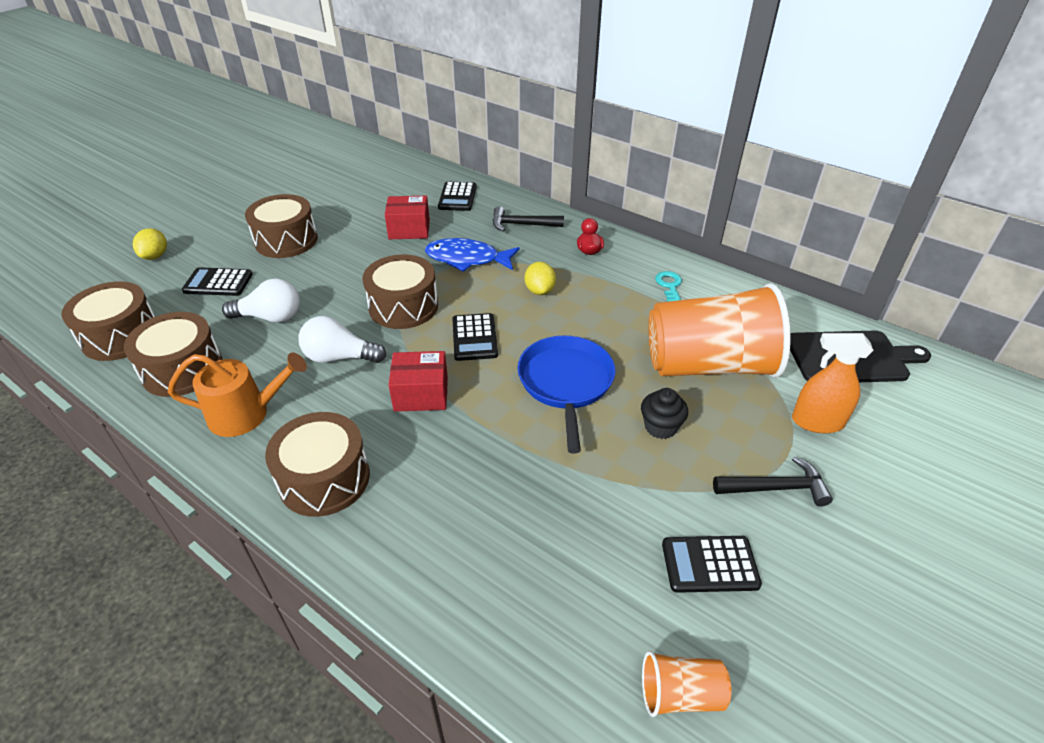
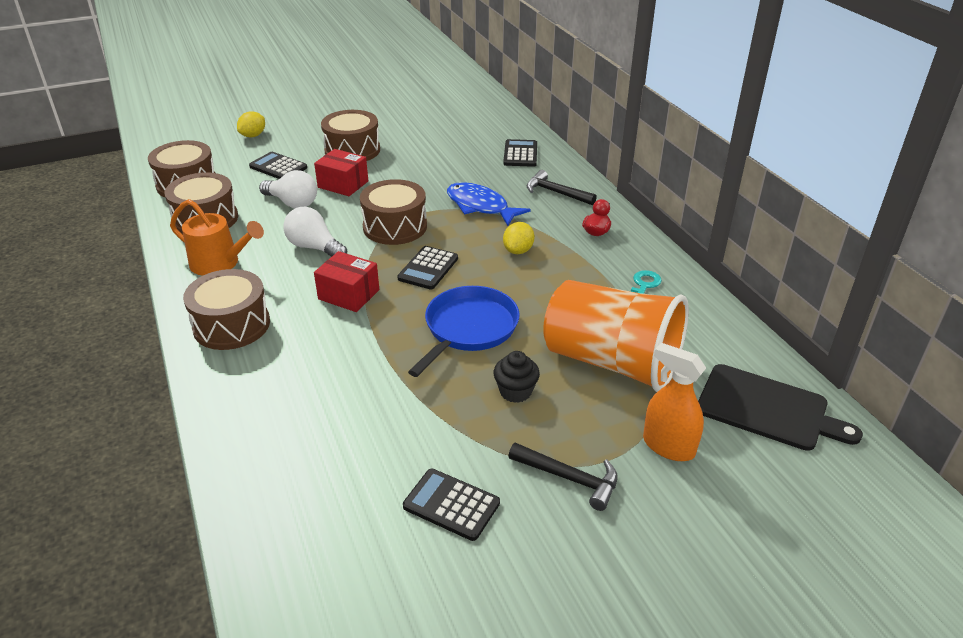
camera: 30 degrees right, 5 degrees down
red box [385,196,430,239] -> red box moved to [314,149,368,196]
black calculator [438,182,476,211] -> black calculator turned 150 degrees clockwise [503,139,537,167]
orange cup [642,651,731,717] -> none

